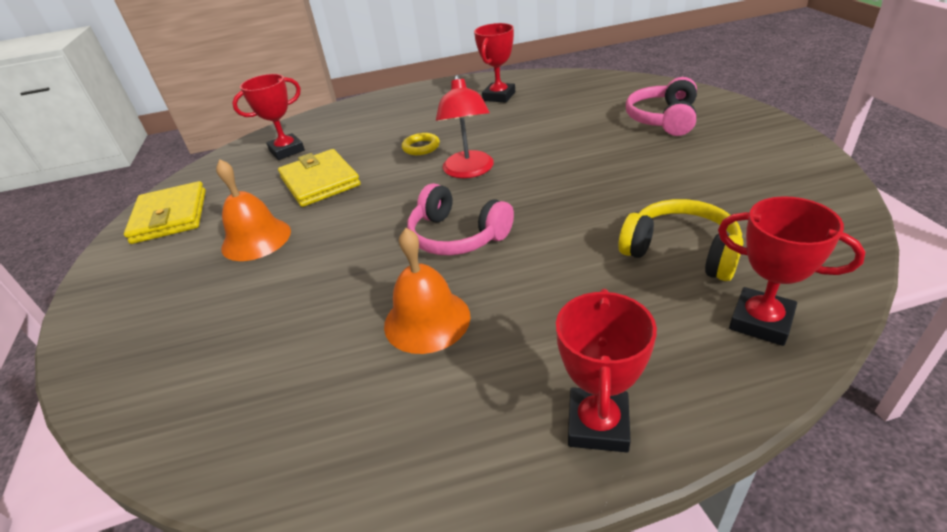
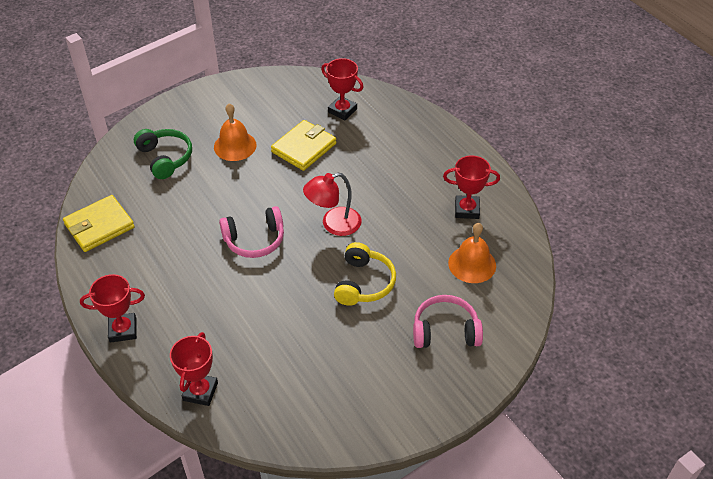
camera: 65 degrees right, 10 degrees up
yellow wallet [124,181,206,244] -> yellow wallet moved to [63,195,135,252]
orange bell [384,228,470,354] -> orange bell moved to [448,223,496,283]
yellow ring [402,133,440,155] -> none
pink headphones [407,183,514,255] -> pink headphones turned 120 degrees counterclockwise [219,206,284,258]
yellow headphones [619,199,744,281] -> yellow headphones moved to [334,242,396,306]
none -> green headphones [134,129,192,179]

